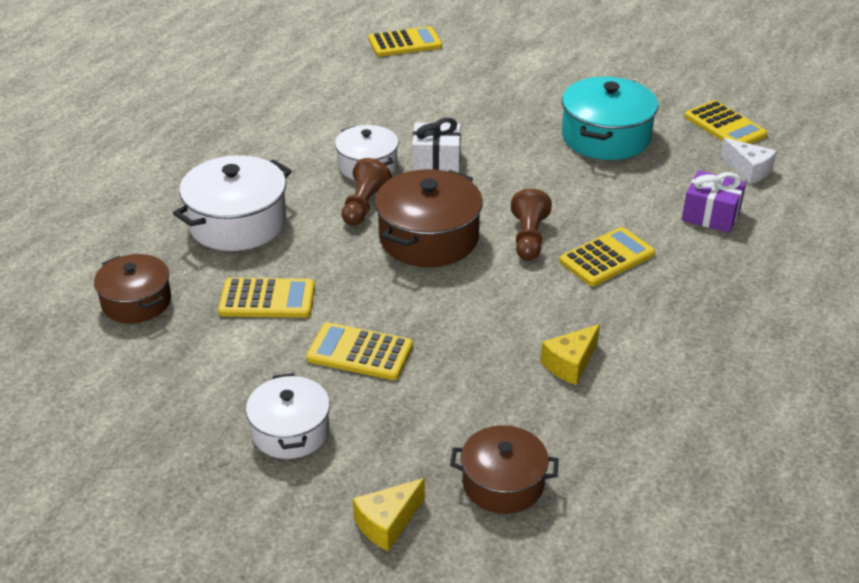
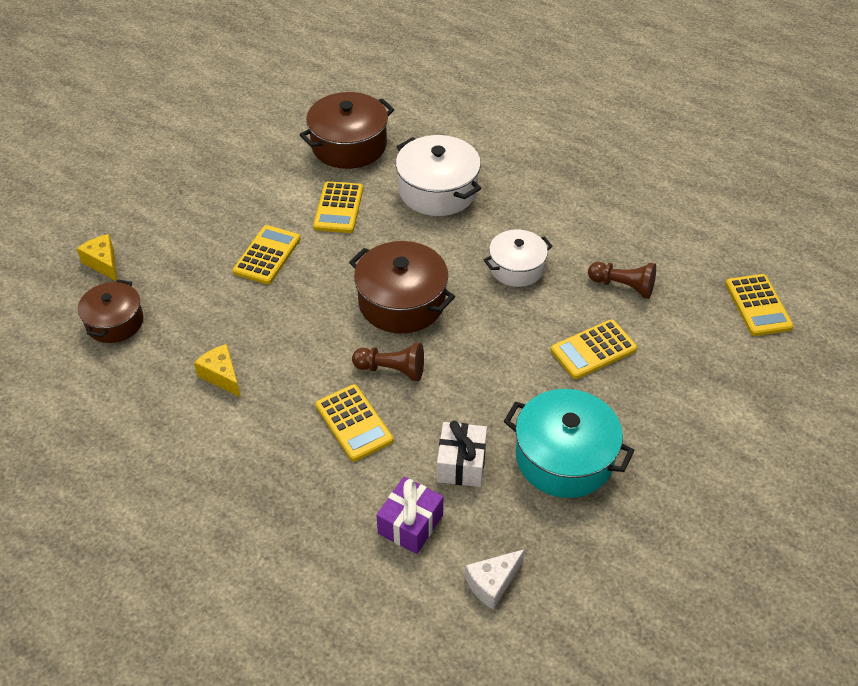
camera: 95 degrees right, 10 degrees up
brown pot [94,254,171,323] -> brown pot [299,92,394,169], size x1.54
white pot [246,373,330,459] -> none
brown pawn [341,158,392,226] -> brown pawn moved to [588,262,656,299]
white gift [412,118,461,173] -> white gift moved to [437,421,487,487]
yellow calculator [685,100,767,144] -> yellow calculator moved to [551,319,637,379]

